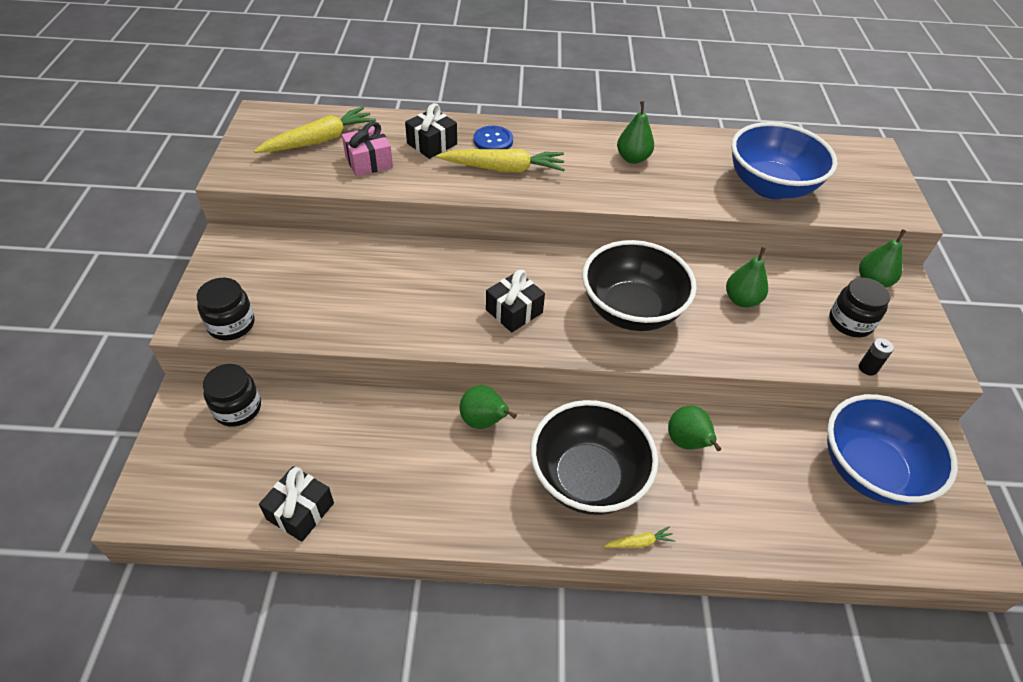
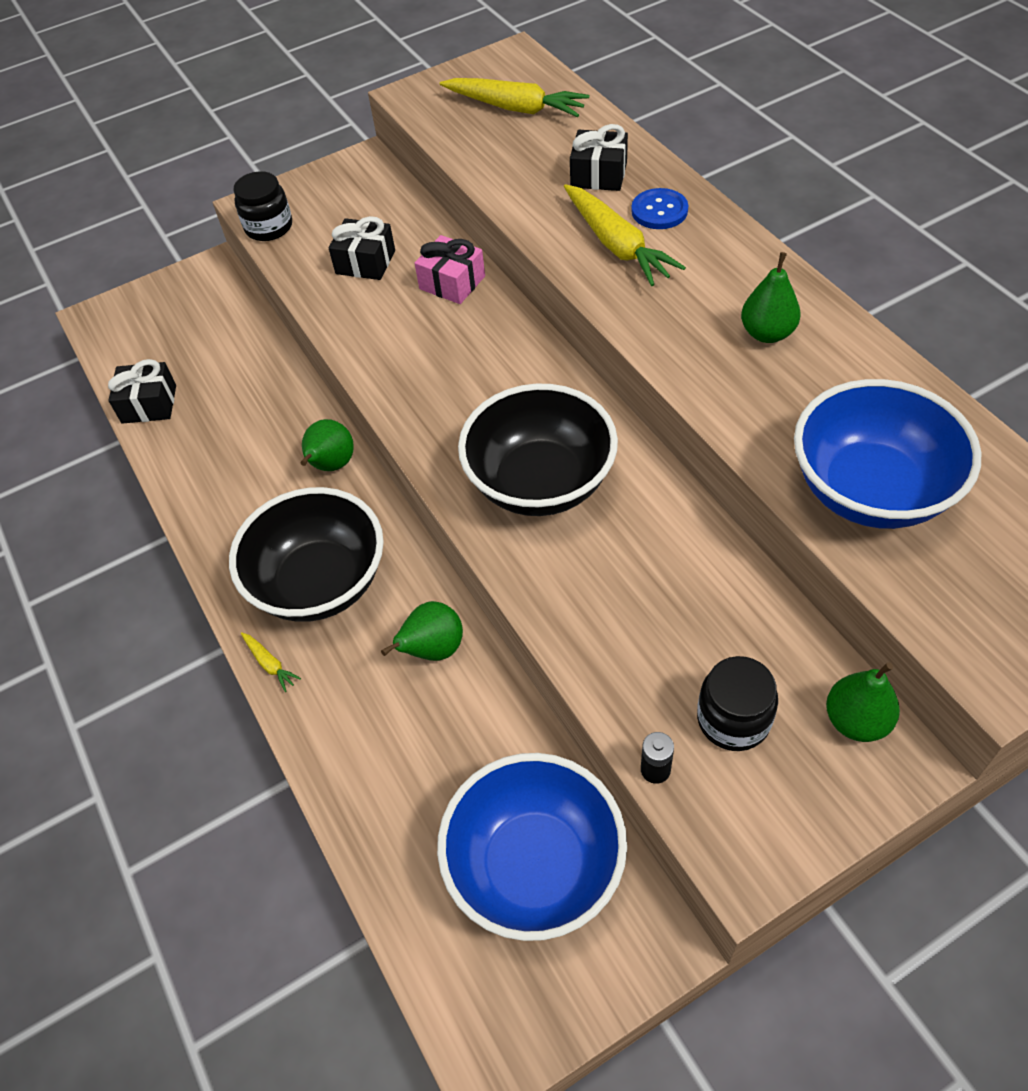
camera: 65 degrees right, 5 degrees up
black jar [203,364,261,427] -> none
pink gift [342,122,393,176] -> pink gift moved to [415,235,485,304]
black gift [486,270,545,332] -> black gift moved to [329,216,395,280]
green pear [726,247,768,308] -> none

